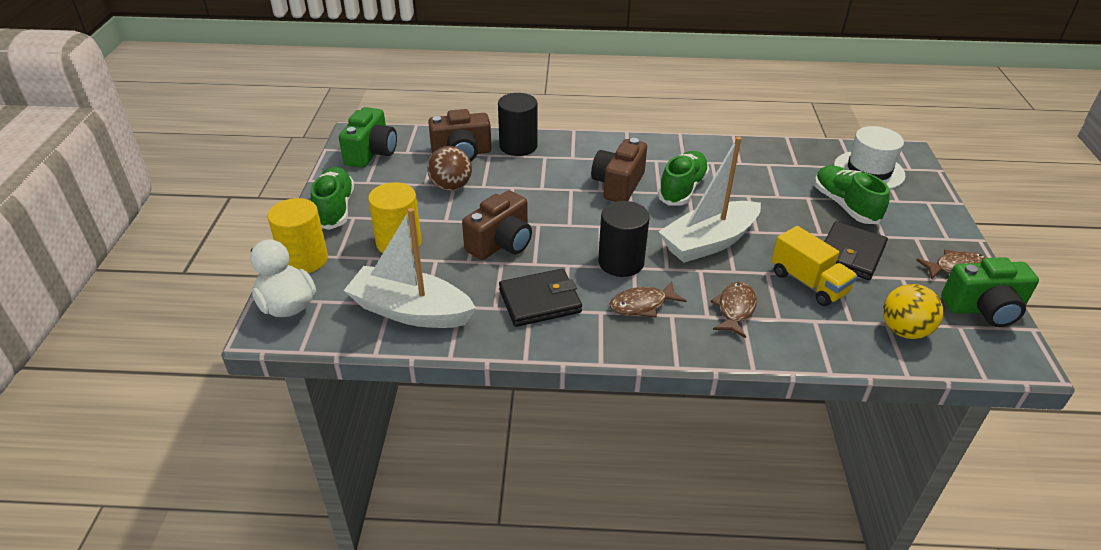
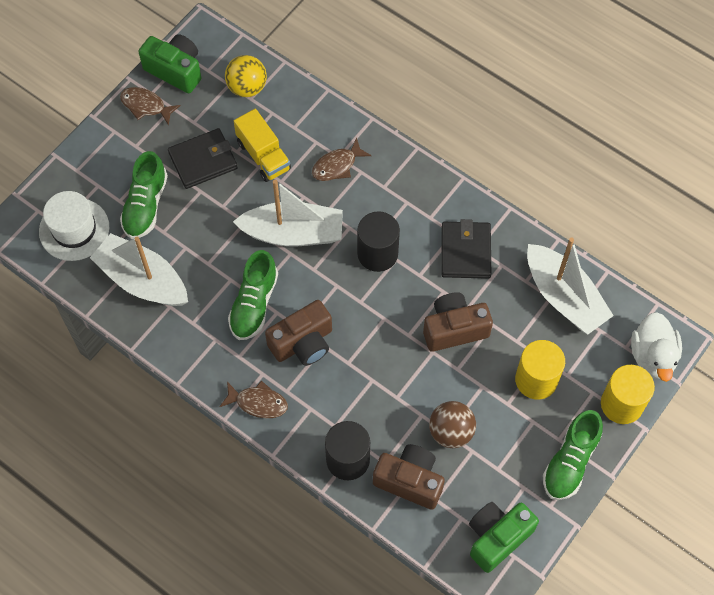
camera: 145 degrees left, 25 degrees up
black wallet [499,269,582,327] -> black wallet turned 75 degrees clockwise [442,219,491,279]
brown fish [610,281,686,318] -> brown fish moved to [219,381,288,418]
green shoe [658,151,709,206] -> green shoe turned 45 degrees counterclockwise [228,250,278,340]
yellow truck [771,226,858,306] -> yellow truck turned 150 degrees clockwise [234,109,291,182]
none -> white boat [90,233,188,306]

